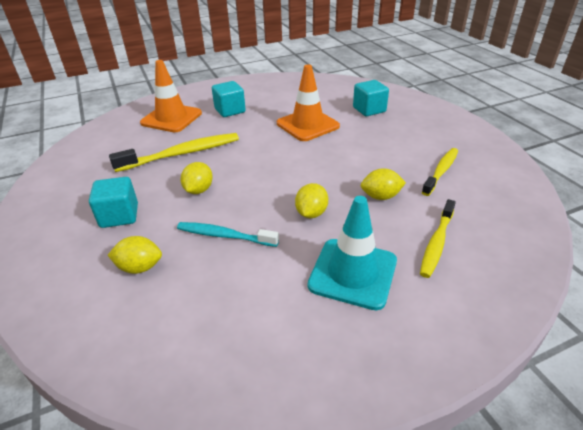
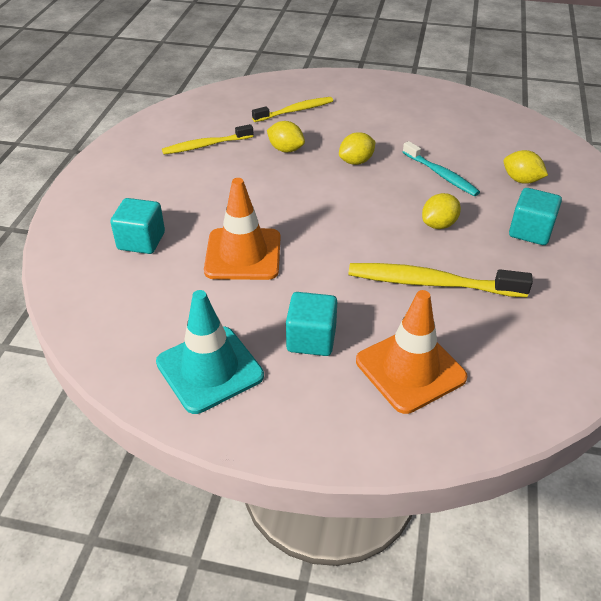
camera: 145 degrees left, 5 degrees up
turquoise traffic cone [308,196,397,310] -> turquoise traffic cone moved to [156,290,264,414]

